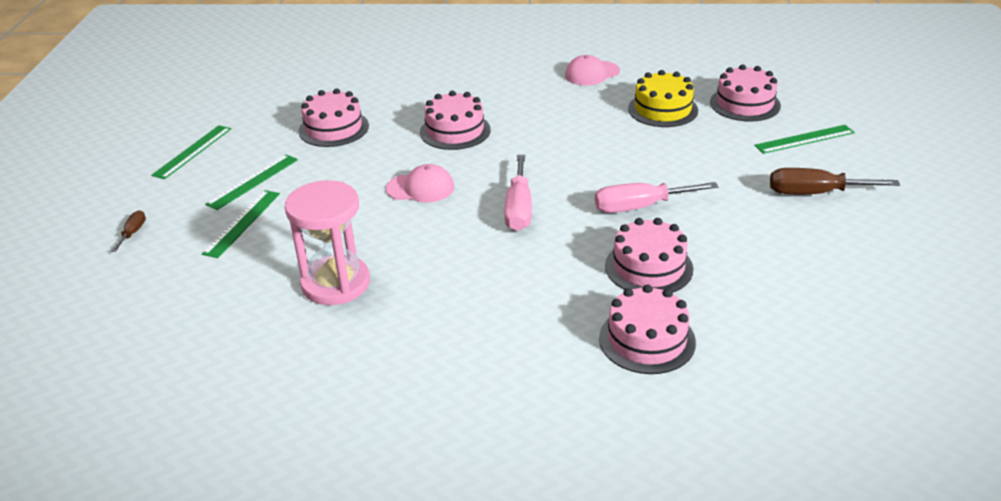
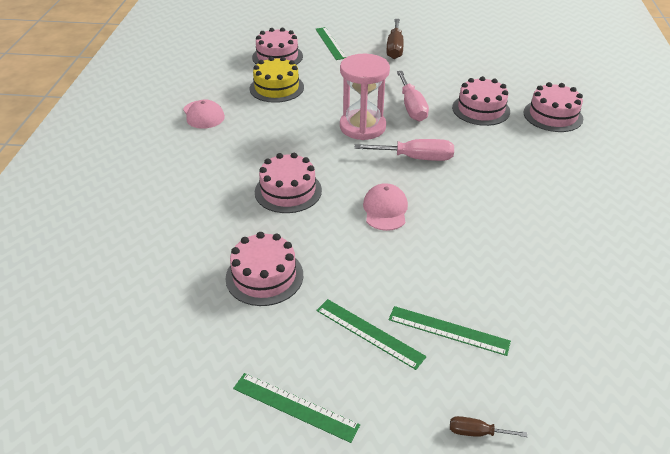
camera: 90 degrees left, 5 degrees up
pink hourglass [285,180,370,305] -> pink hourglass moved to [340,54,390,140]

